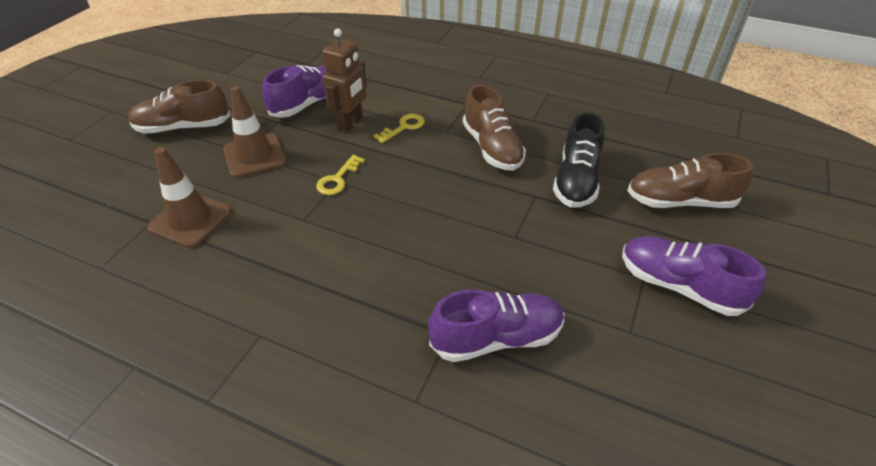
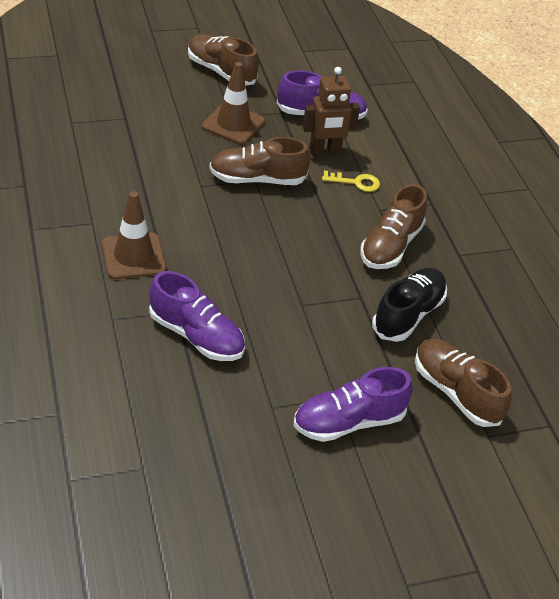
camera: 45 degrees right, 0 degrees up
brown traffic cone [147,147,232,248] -> brown traffic cone moved to [102,191,166,279]
yellow key [316,155,365,195] -> brown shoe [209,137,310,185]
black shoe [553,112,604,208] -> black shoe turned 150 degrees clockwise [372,268,447,342]
purple shoe [622,236,766,316] -> purple shoe turned 105 degrees counterclockwise [293,367,413,442]

